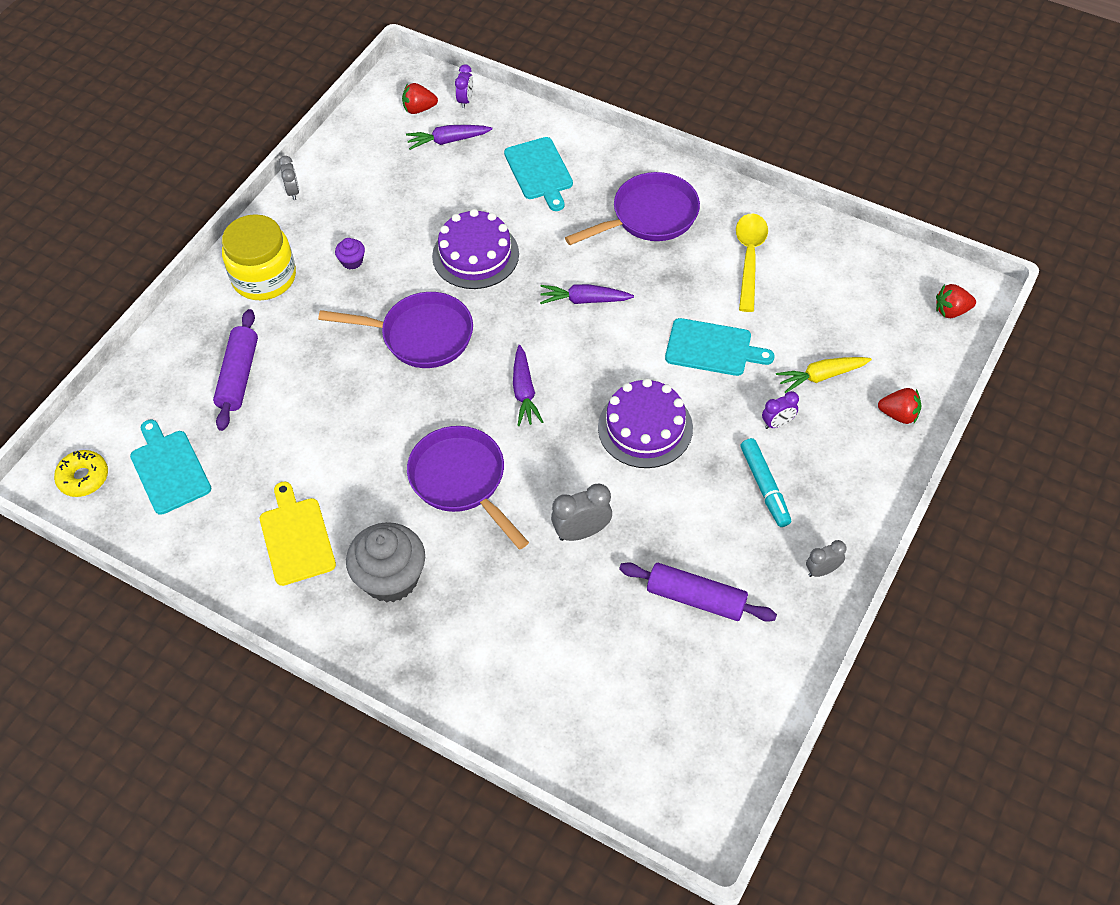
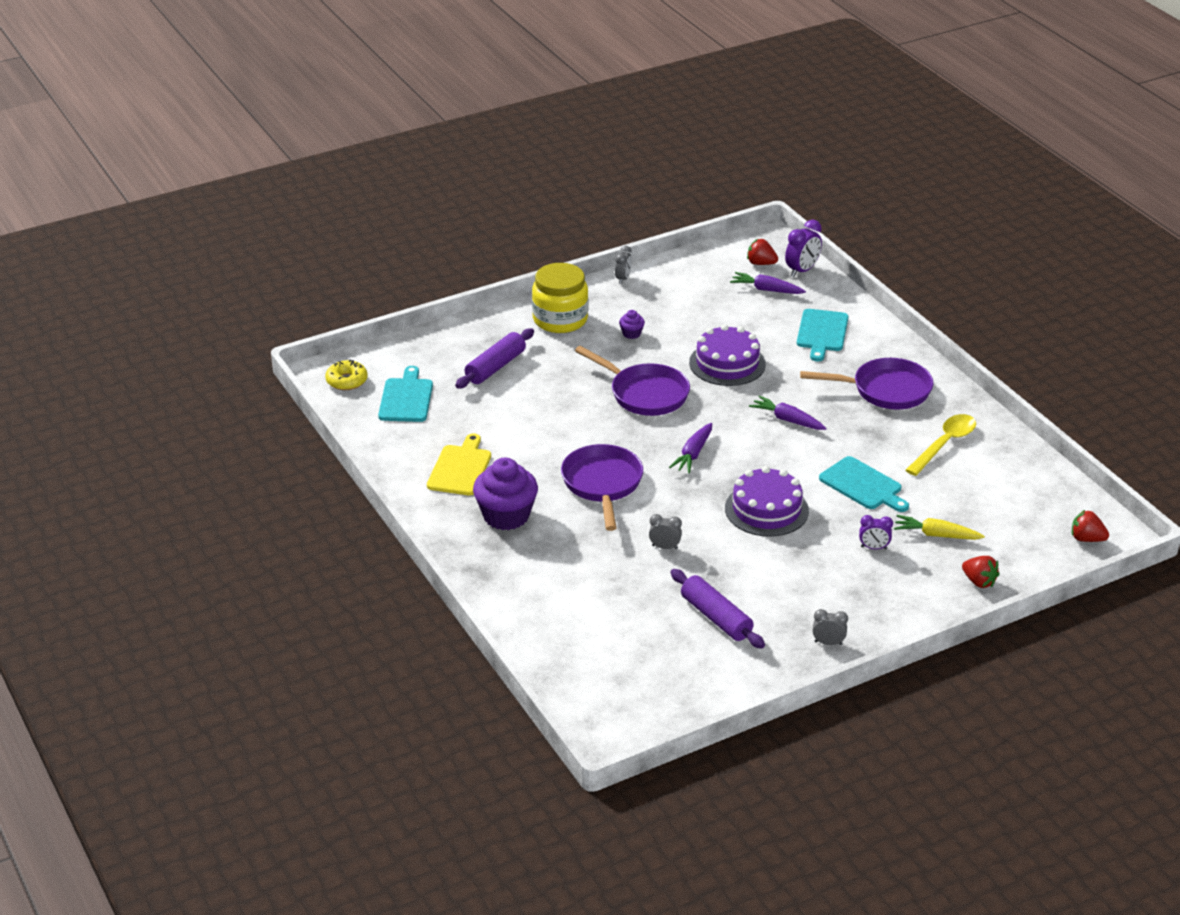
camera: 30 degrees right, 20 degrees down
grey cupcake [346,522,425,603] -> purple cupcake [473,458,538,530]
purple clock [455,64,473,108] -> purple clock [785,219,822,277], size x1.58
grey clock [551,484,612,541] -> grey clock [649,514,682,549], size x0.63
turquoise marker [740,438,791,527] -> none

